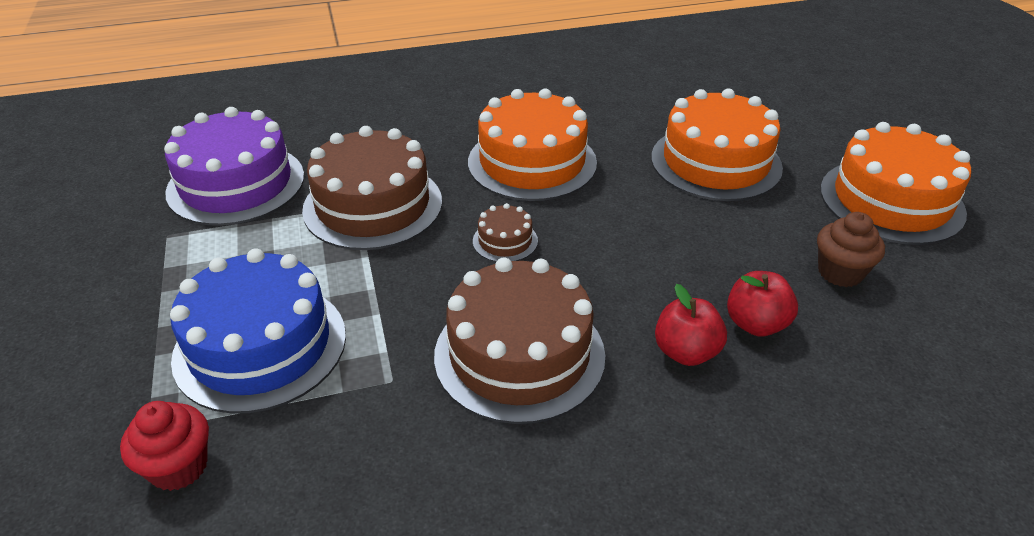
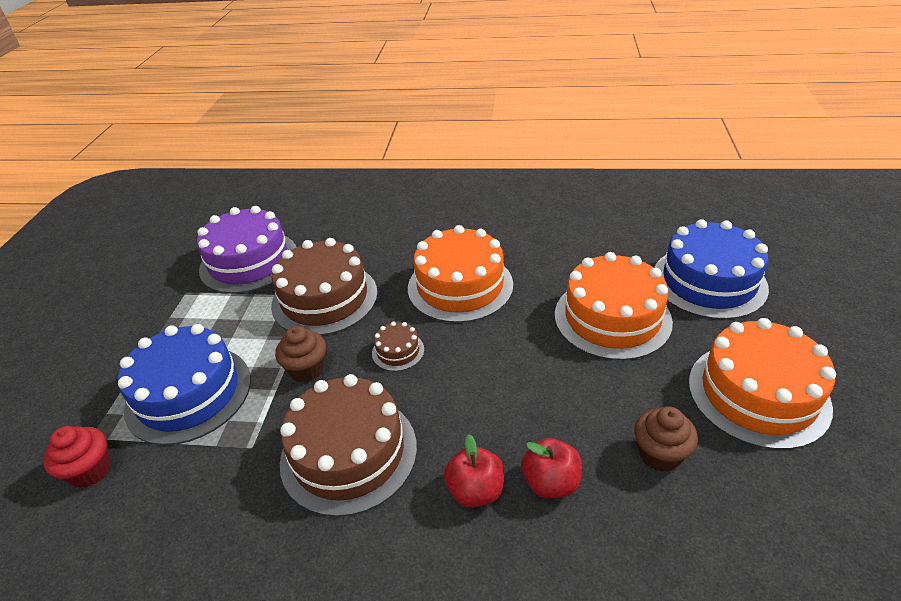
camera: 25 degrees right, 0 degrees up
none -> brown cupcake [275,326,326,383]
none -> blue cake [654,219,769,320]

